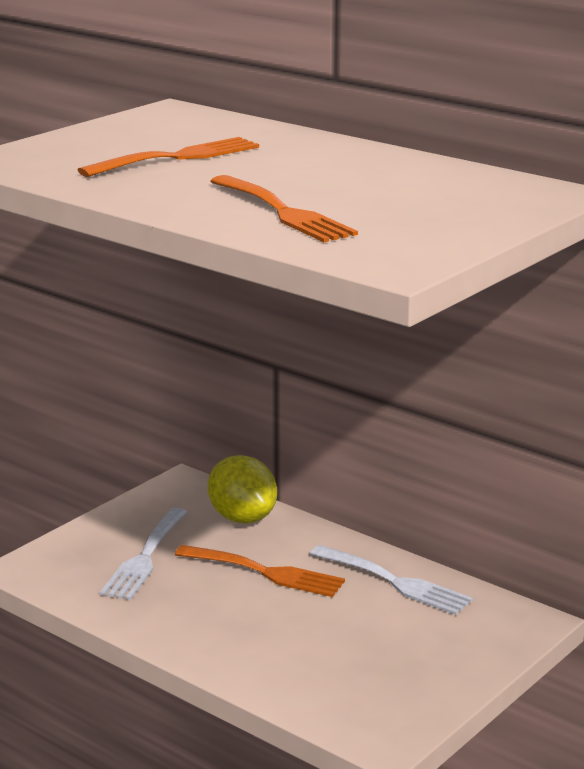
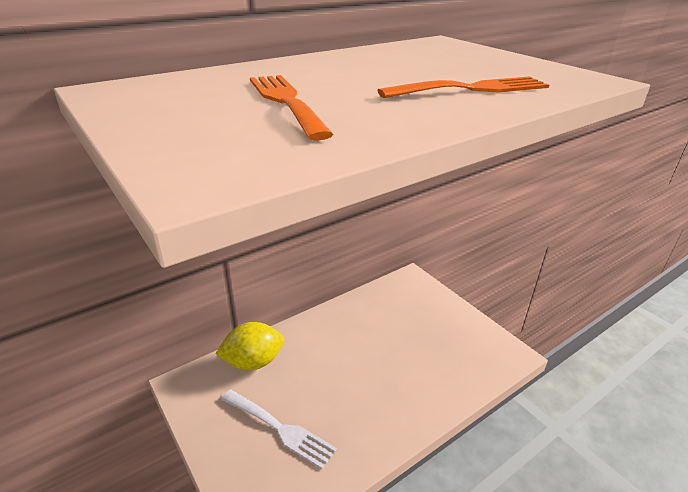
camera: 75 degrees left, 10 degrees up
orange fork [175,545,345,597] -> none
white fork [310,545,473,615] -> none

